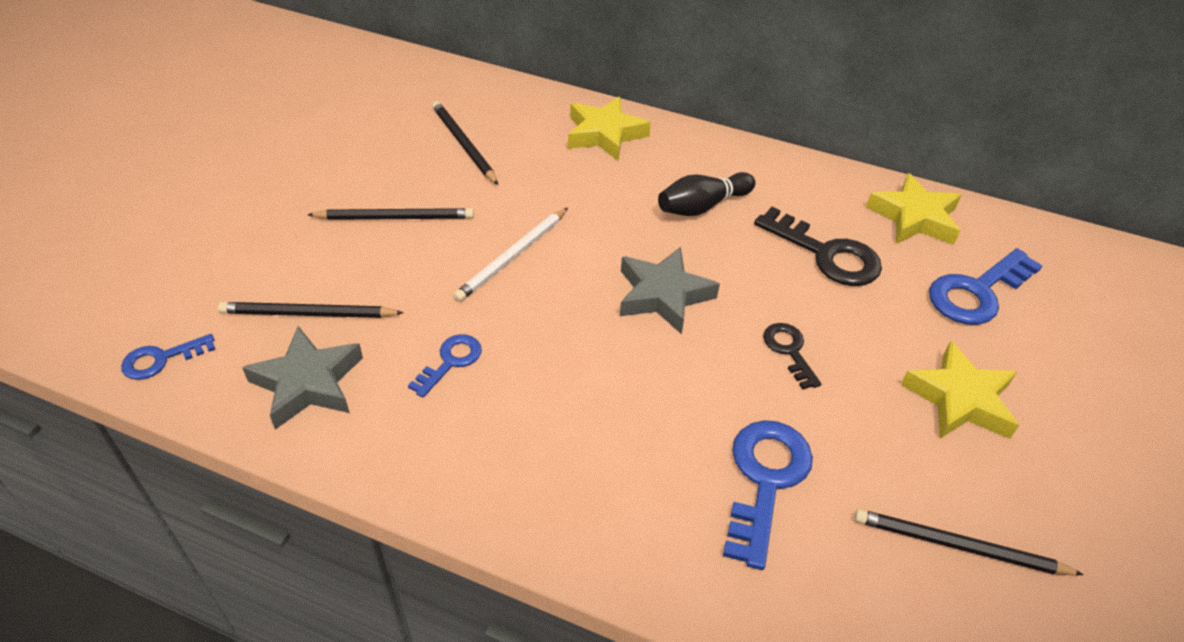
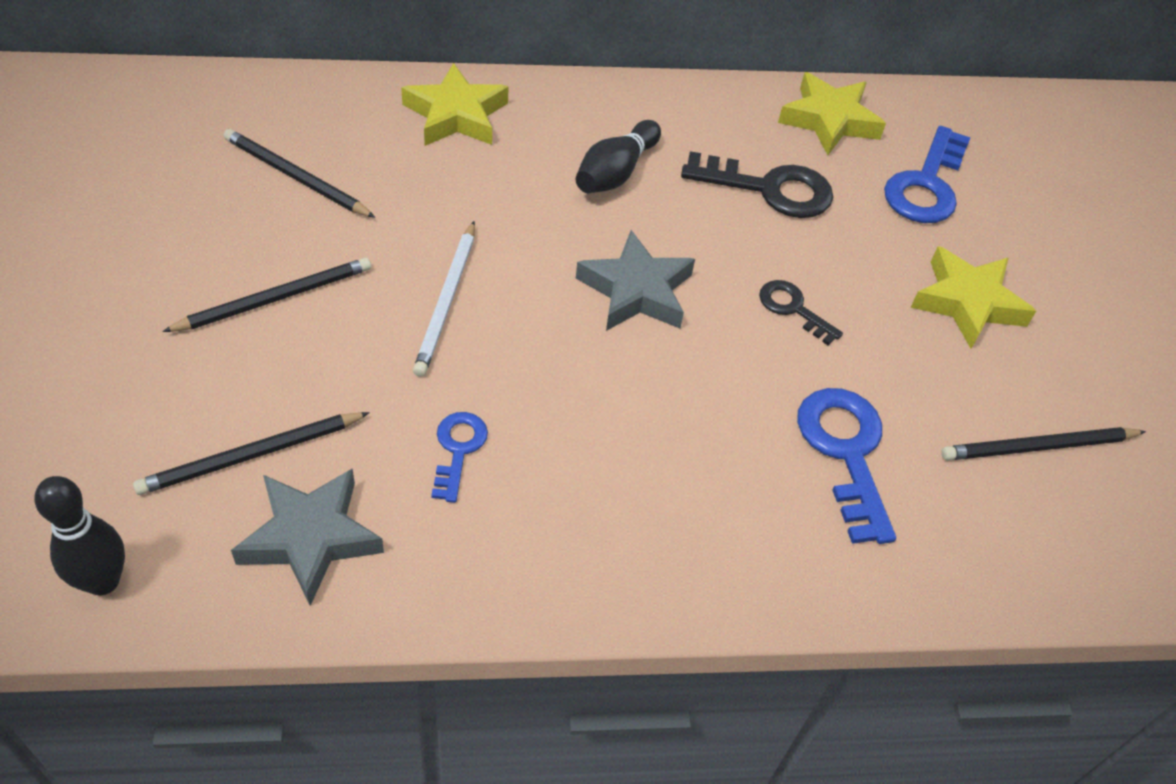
camera: 30 degrees left, 5 degrees up
blue key [121,334,216,380] -> black bowling pin [34,476,125,595]

